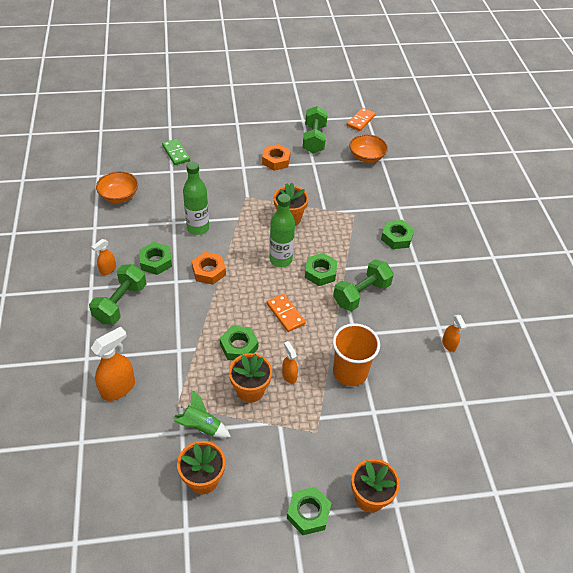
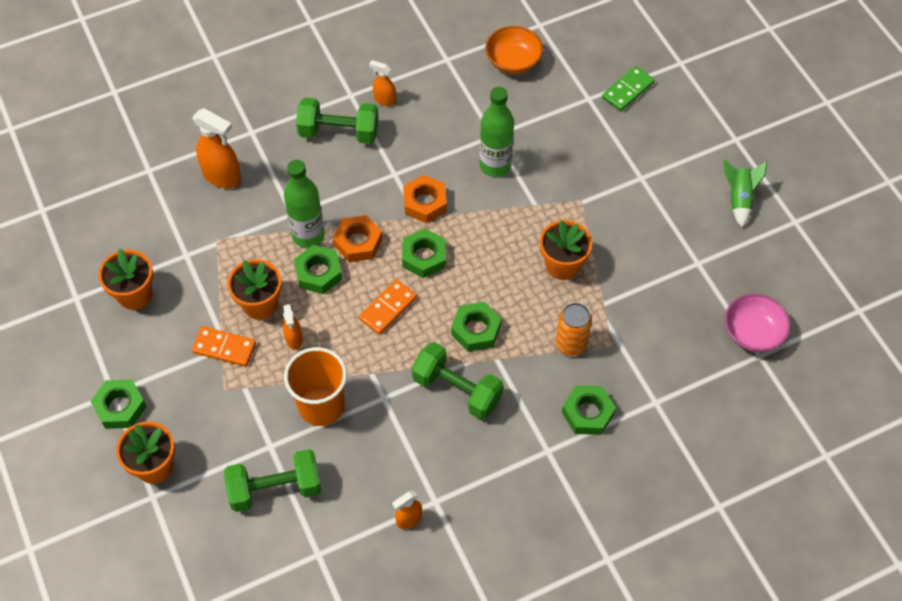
camera: 75 degrees right, 10 degrees up
green nut [139,242,172,275] -> green nut moved to [402,228,446,278]
green rocket [174,389,231,438] -> green rocket moved to [723,159,767,228]
orange nut [262,144,291,171] -> orange nut moved to [333,215,382,262]
green bottle [269,194,295,267] -> green bottle moved to [284,160,325,248]
orange spray bottle [282,341,298,384] -> orange spray bottle turned 120 degrees clockwise [283,304,303,350]
green dumbbell [303,106,328,154] -> green dumbbell moved to [224,449,322,512]
orange domino [347,108,376,131] -> orange domino moved to [192,326,256,367]
orange bowl [350,134,388,163] -> pink bowl [725,294,791,352]
none -> orange can [556,303,592,356]

